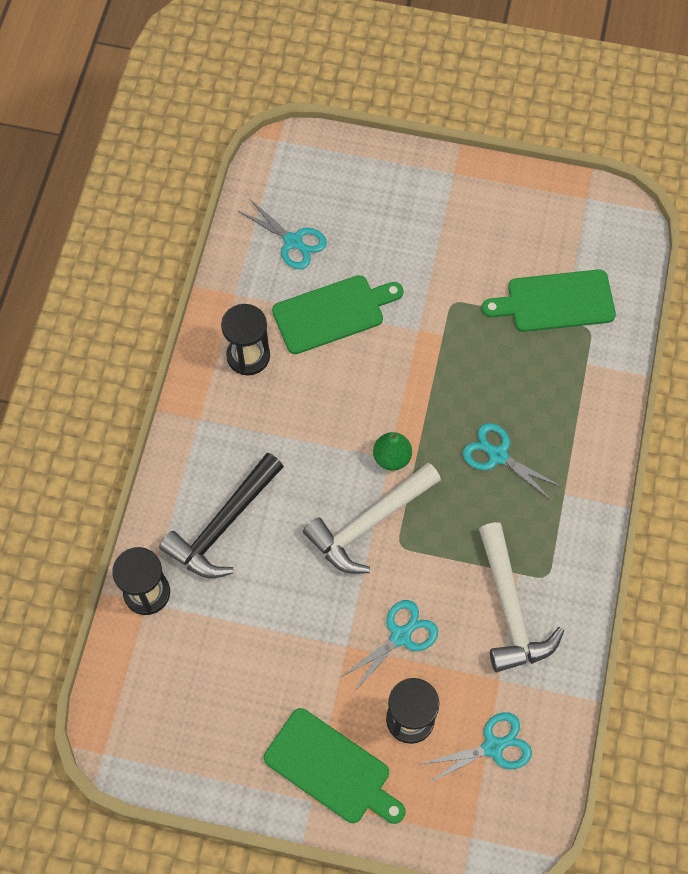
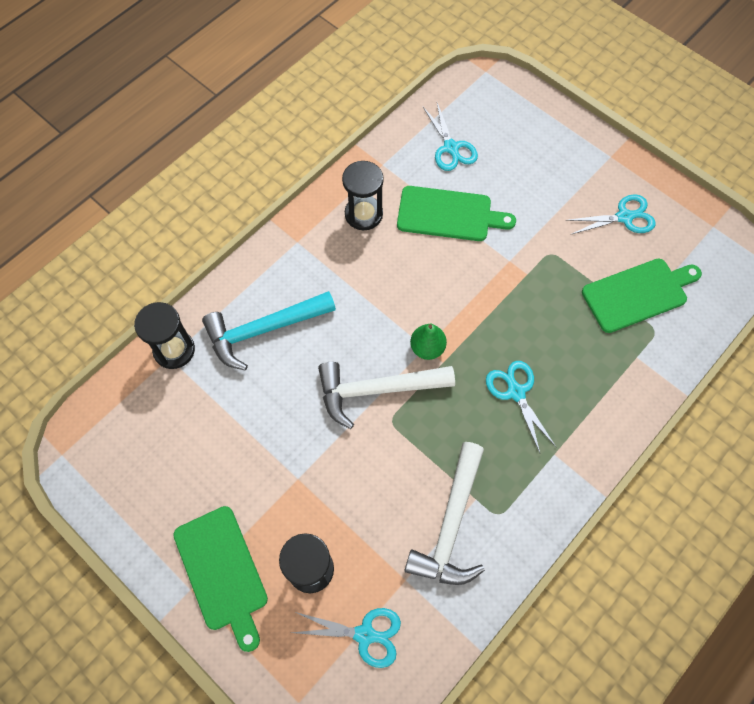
camera: 30 degrees right, 0 degrees up
black hammer [159,452,284,578] -> turquoise hammer [202,291,336,370]
turquoise scissors [341,600,438,693] -> turquoise scissors moved to [565,194,656,235]
green cutting board [482,270,616,332] -> green cutting board turned 135 degrees clockwise [582,259,702,333]

